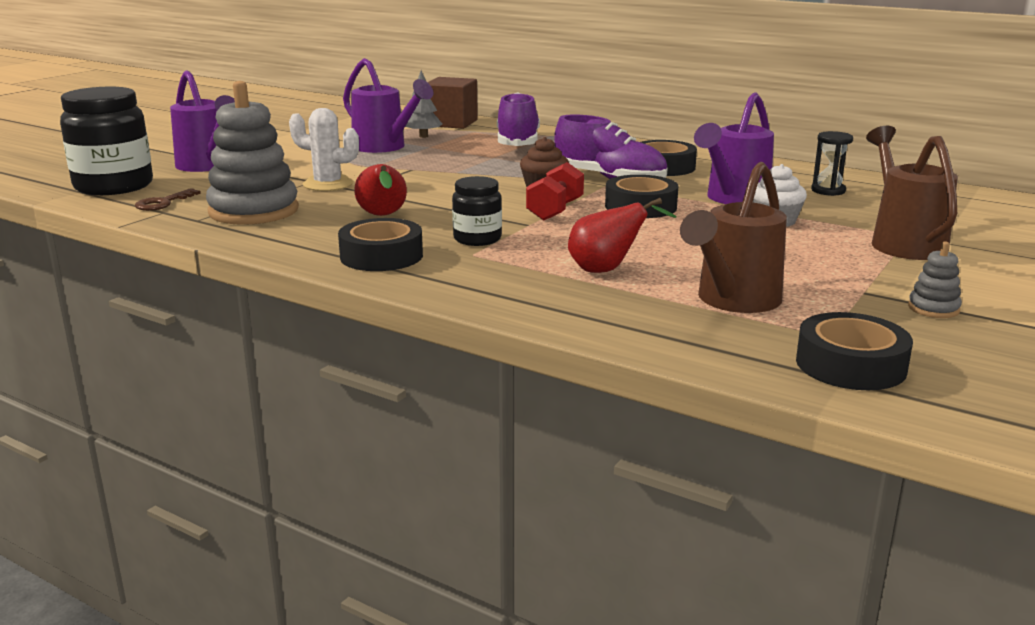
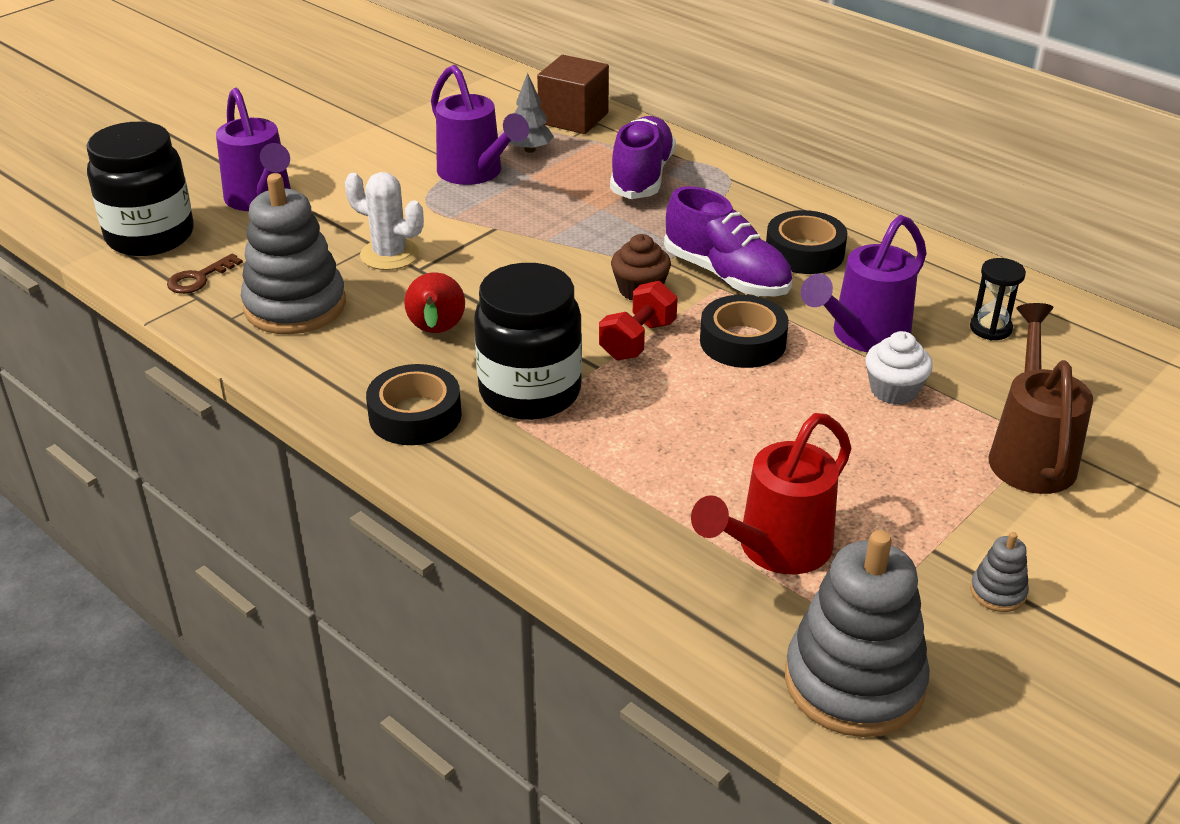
camera: 10 degrees right, 15 degrees up
black jar [452,176,502,246] -> black jar [474,263,582,420], size x1.85
red pear [568,198,677,273] -> none
brown watering can [680,162,787,313] -> red watering can [691,413,851,574]
black tape [796,312,913,390] -> grey stacking toy [785,530,930,737]

